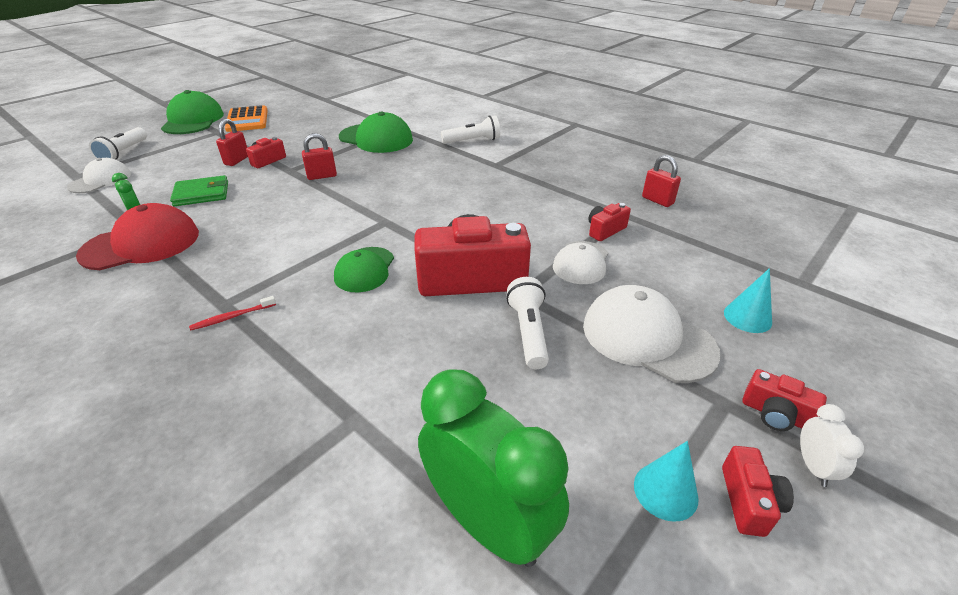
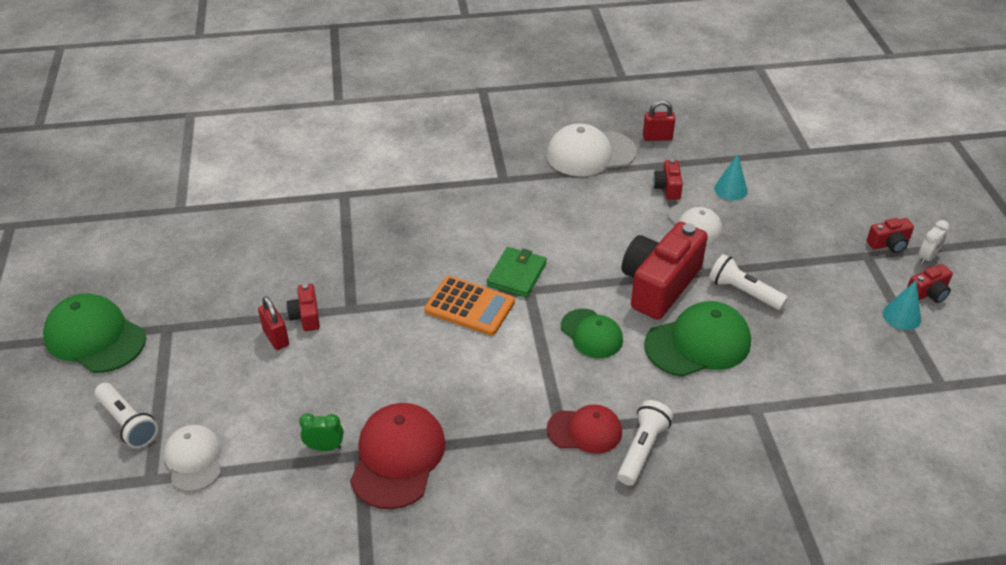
camera: 50 degrees left, 5 degrees up
green wallet [170,175,228,206] -> green wallet moved to [487,247,547,297]
red toothbrush [189,296,276,330] -> red cap [547,405,622,454]
orange calculator [225,105,268,132] -> orange calculator moved to [424,276,515,336]
red padlock [302,133,337,180] -> none
green cap [339,112,413,153] -> green cap moved to [644,301,751,377]
green clock [418,369,569,567] -> none
white flashlight [441,115,500,144] -> white flashlight moved to [617,400,673,486]
white cap [583,285,721,383] -> white cap moved to [546,123,637,176]
red camera [722,446,794,537] -> red camera turned 105 degrees clockwise [907,264,953,303]
turquoise cone [724,268,772,333] -> turquoise cone moved to [714,154,748,200]
white clock [800,404,864,487] -> white clock turned 90 degrees clockwise [919,220,949,265]

